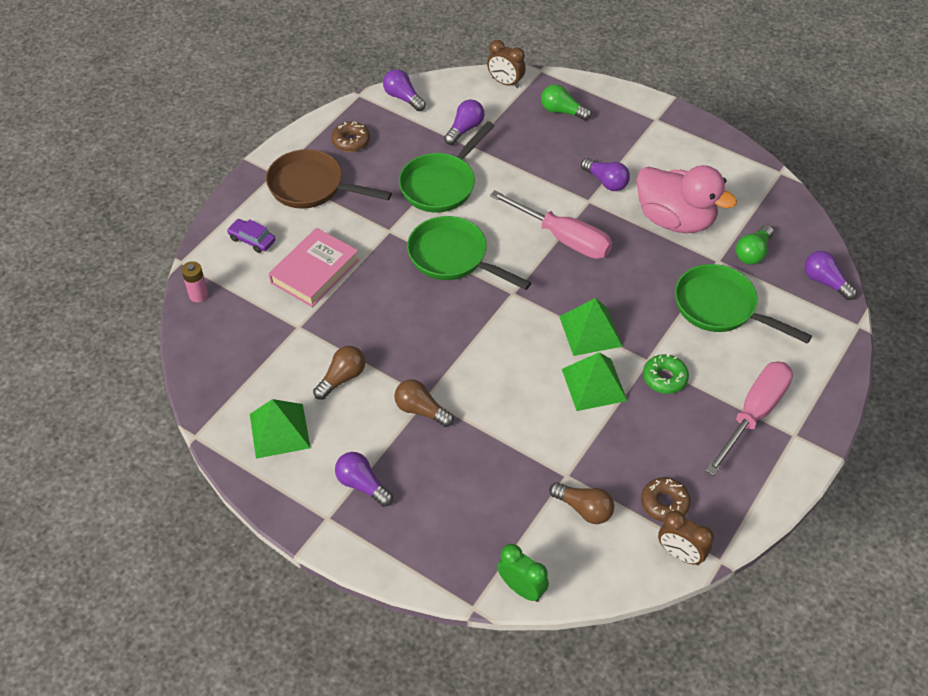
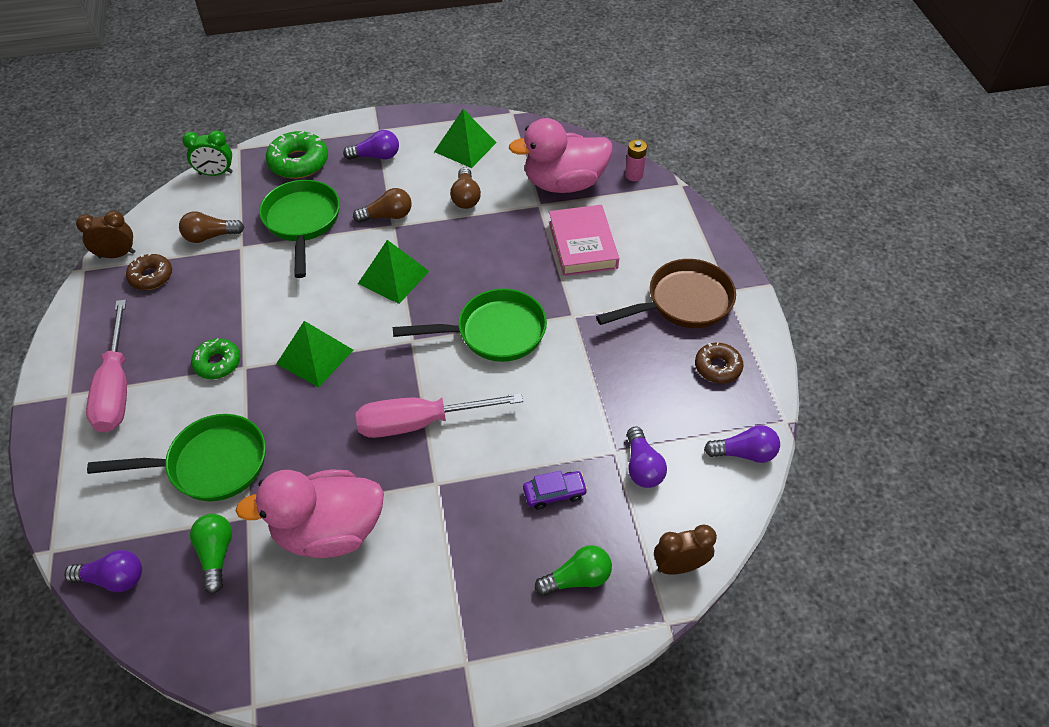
camera: 135 degrees right, 0 degrees up
purple car [227,219,276,253] -> purple car moved to [523,471,588,510]
green pan [399,121,494,213] -> green pan moved to [259,180,340,278]
green pyramid [562,352,627,411] -> green pyramid moved to [358,240,429,304]
purple light bulb [581,158,630,191] -> none
none -> green donut [266,131,328,179]
none -> pink duck [509,118,612,193]

